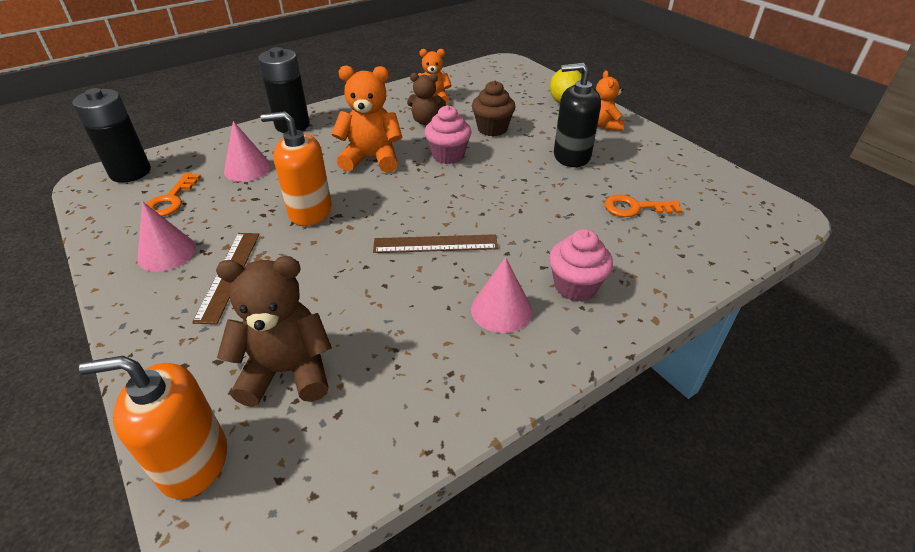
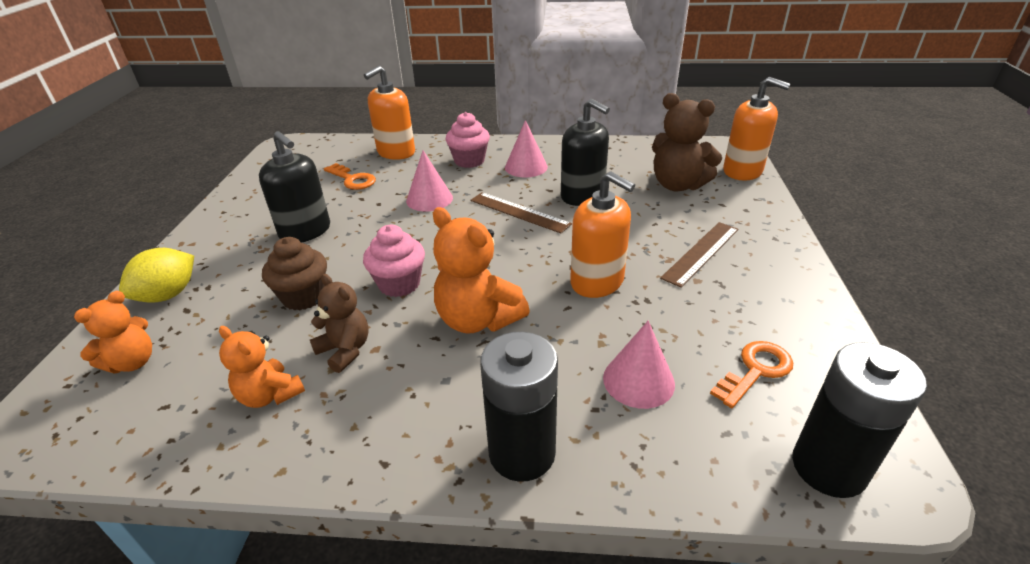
camera: 140 degrees left, 5 degrees down
pink cone [137,201,196,272] -> pink cone moved to [406,151,453,212]
orange teddy bear [596,70,624,131] -> orange teddy bear moved to [74,291,152,374]
none -> orange soap dispenser [364,66,415,160]
none -> black soap dispenser [561,99,610,206]

